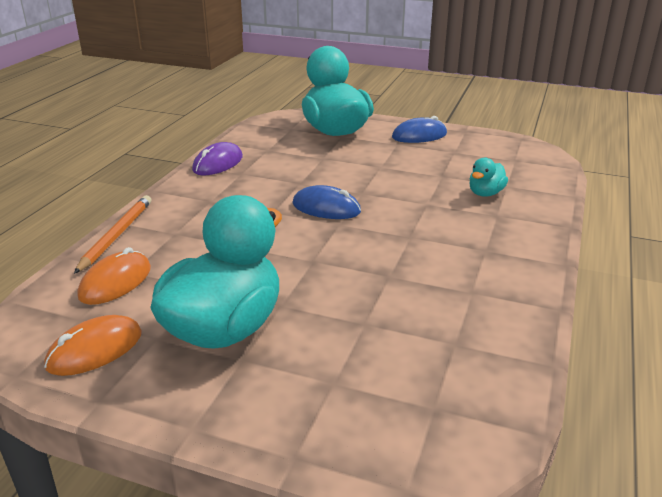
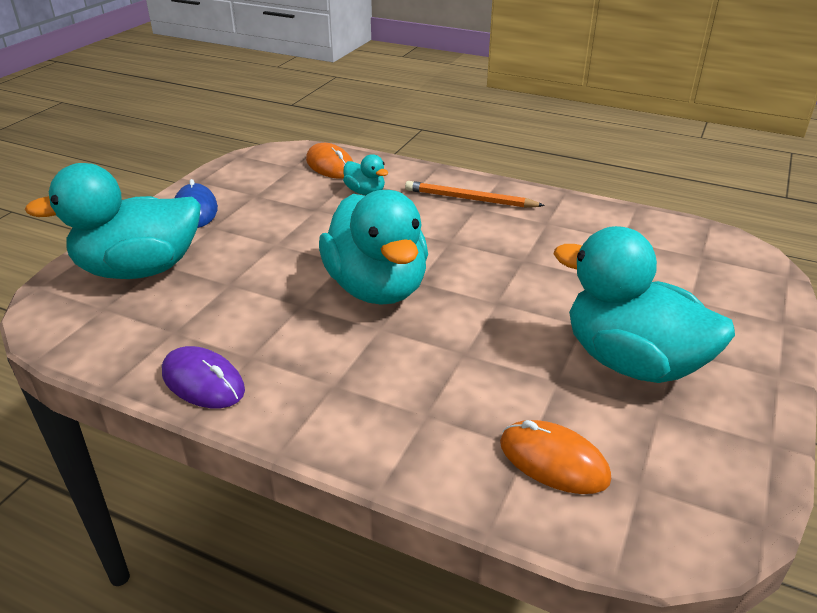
camera: 85 degrees left, 5 degrees up
orange mouse [44,315,142,376] -> orange mouse moved to [306,143,353,179]
orange pencil [74,195,152,274] -> orange pencil moved to [405,181,545,208]
blue mouse [292,185,361,219] -> turquoise duck [319,190,428,305]

